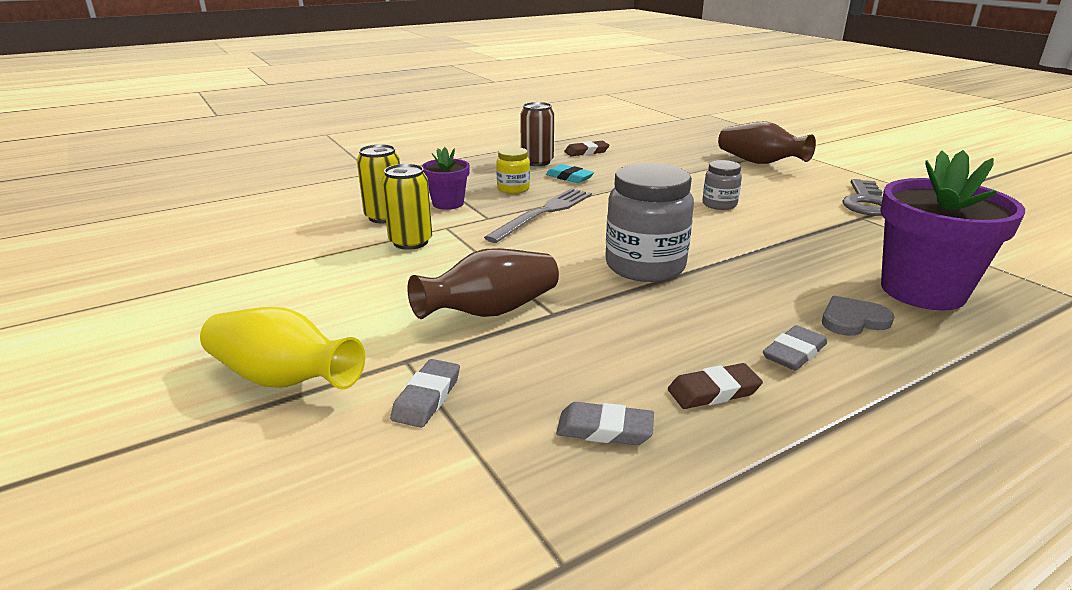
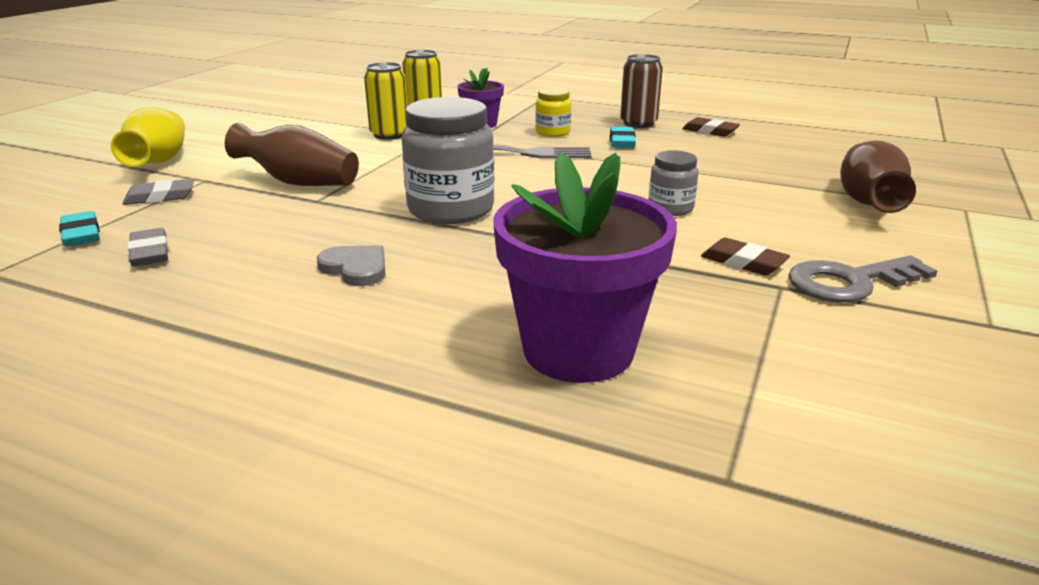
camera: 55 degrees right, 0 degrees up
brown eraser [668,363,763,409] -> brown eraser moved to [701,238,790,275]
grey eraser [763,325,827,371] -> none
grey heart [822,296,894,336] -> grey heart moved to [317,245,386,286]
none -> turquoise eraser [59,211,100,247]

